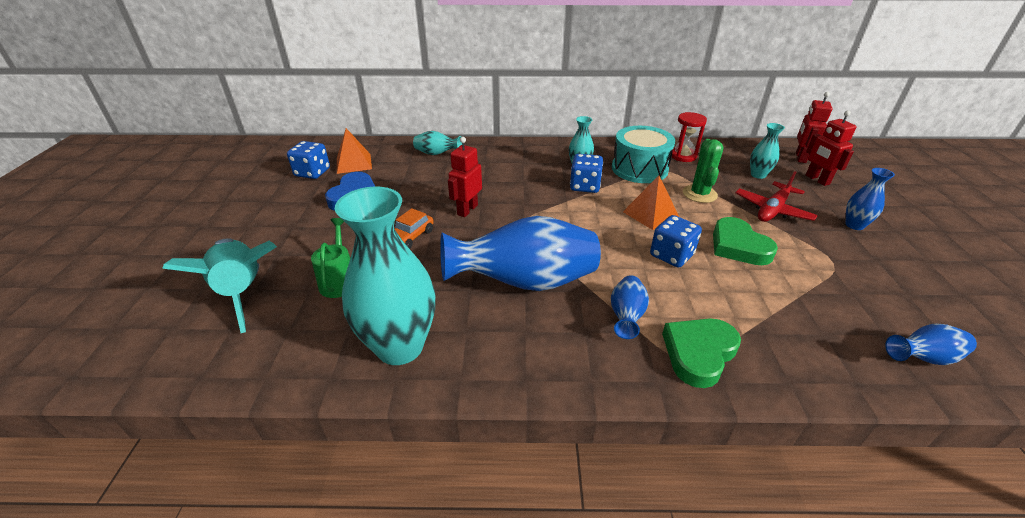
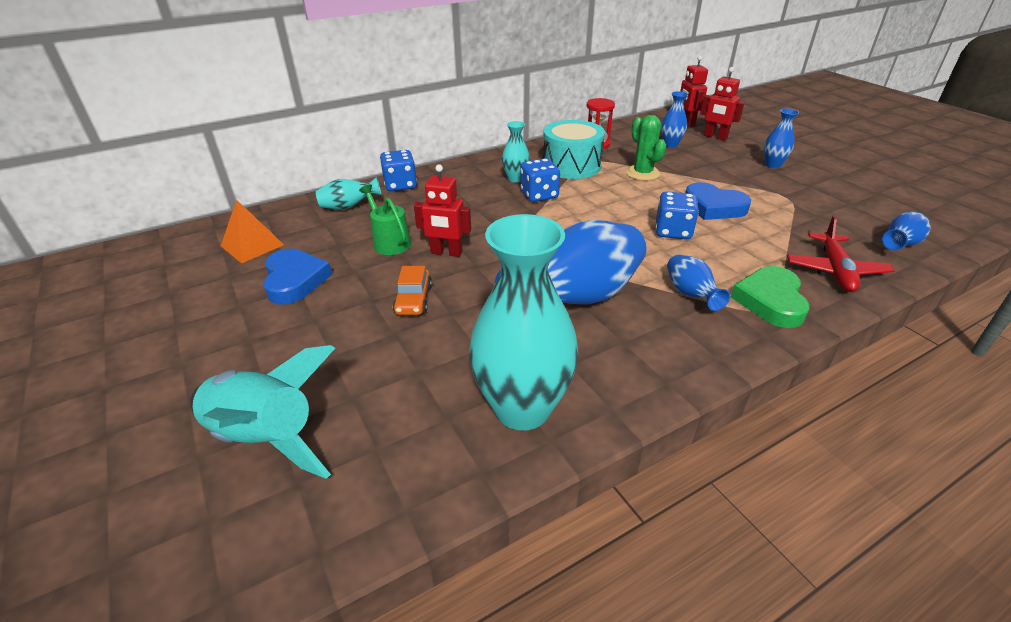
camera: 30 degrees left, 0 degrees up
blue dice [287,141,330,179] -> blue dice moved to [380,150,417,191]
green watering can [311,218,350,298] -> green watering can moved to [359,184,411,255]
red robot [448,137,482,217] -> red robot turned 75 degrees counterclockwise [414,164,471,257]
orange pyramid [623,176,679,230] -> none
green heart [713,217,778,265] -> blue heart [685,182,751,220]
red plane [735,172,818,222] -> red plane moved to [787,216,894,292]
turquoise vase [750,123,785,179] -> blue vase [661,91,688,148]

